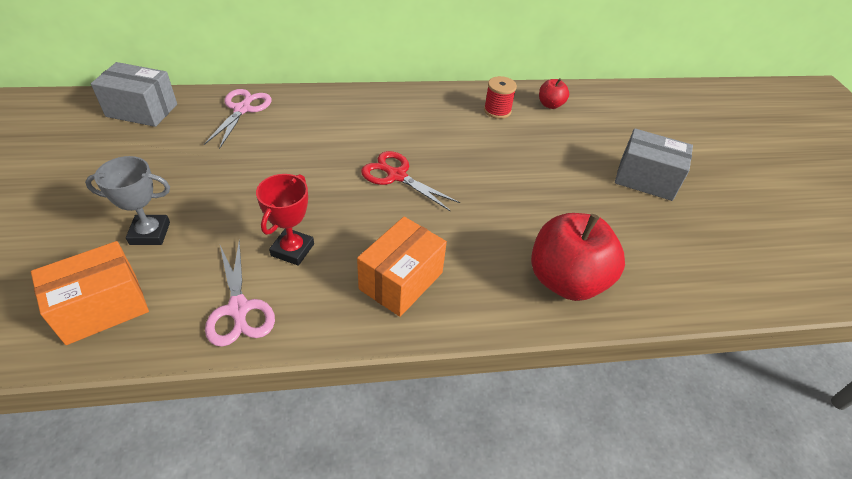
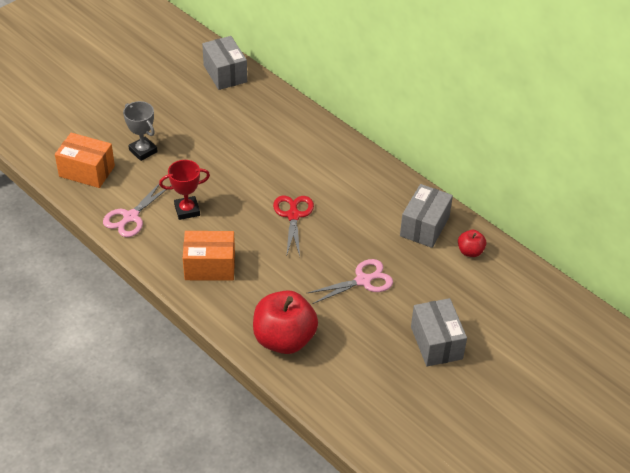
camera: 55 degrees right, 0 degrees up
pink scissors [204,89,271,149] -> pink scissors moved to [308,259,393,304]
red spool [484,76,517,119] -> grey box [400,184,453,248]

